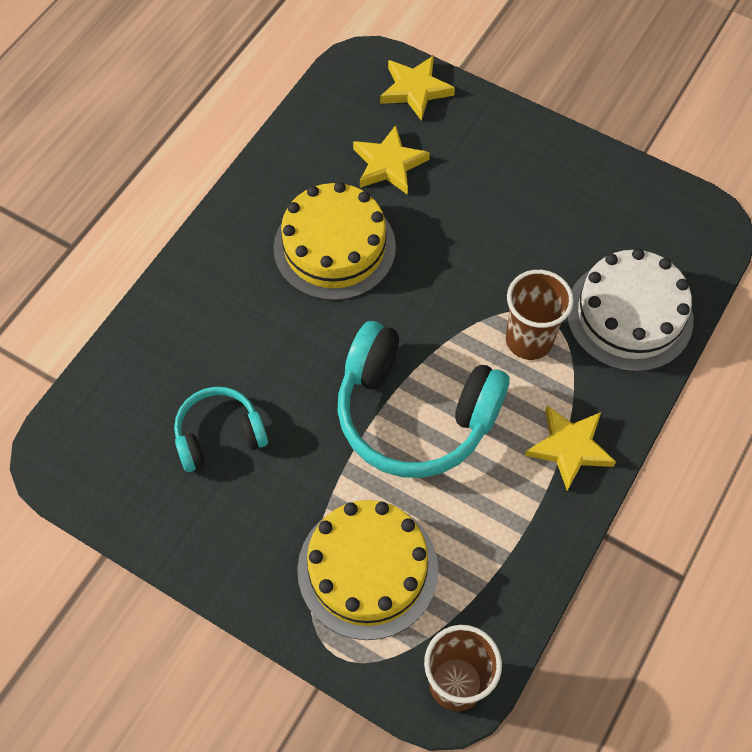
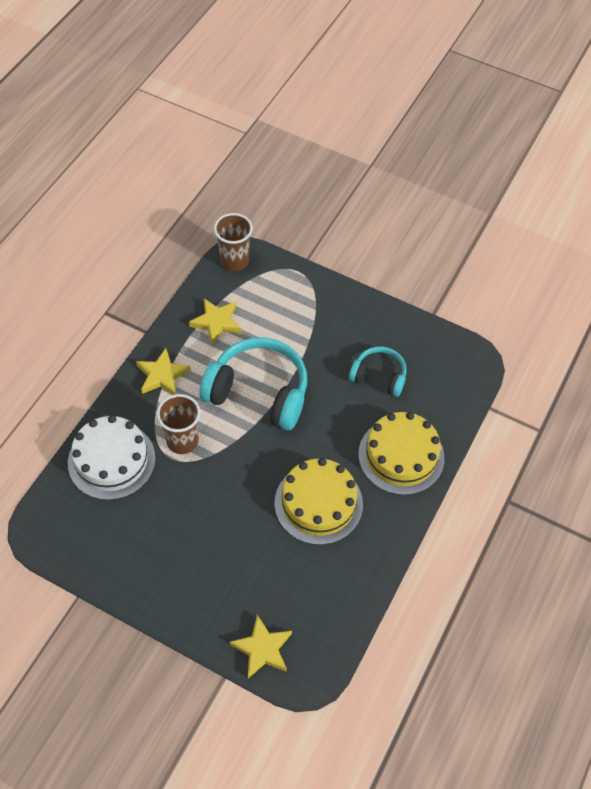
camera: 175 degrees right, 5 degrees down
turquoise headphones [174,387,268,472] -> turquoise headphones turned 135 degrees counterclockwise [349,347,407,397]
yellow cake [297,500,438,640] -> yellow cake moved to [358,412,444,495]
yellow star [353,125,430,195] -> yellow star moved to [189,299,241,345]

